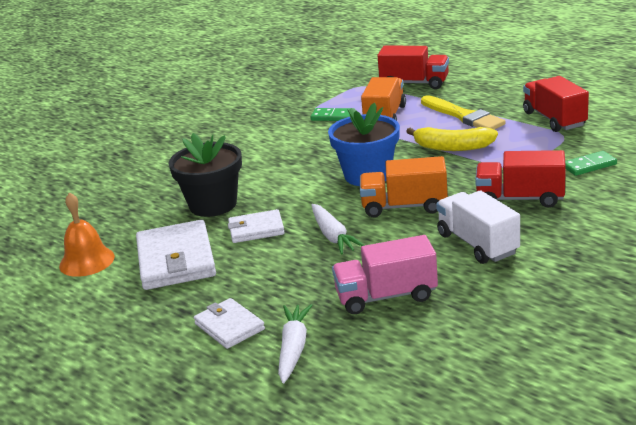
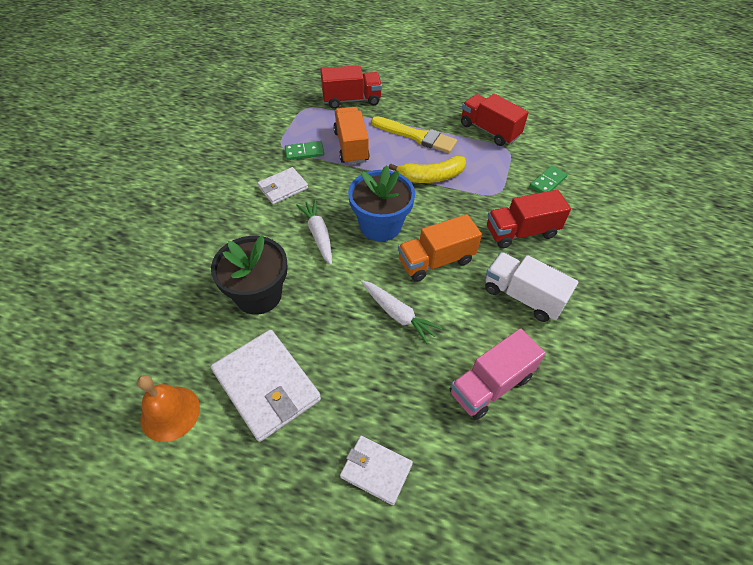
camera: 30 degrees left, 25 degrees up
white wallet [228,209,285,243] -> white wallet moved to [257,167,308,204]
white carrot [278,304,313,383] -> white carrot moved to [296,199,332,265]

